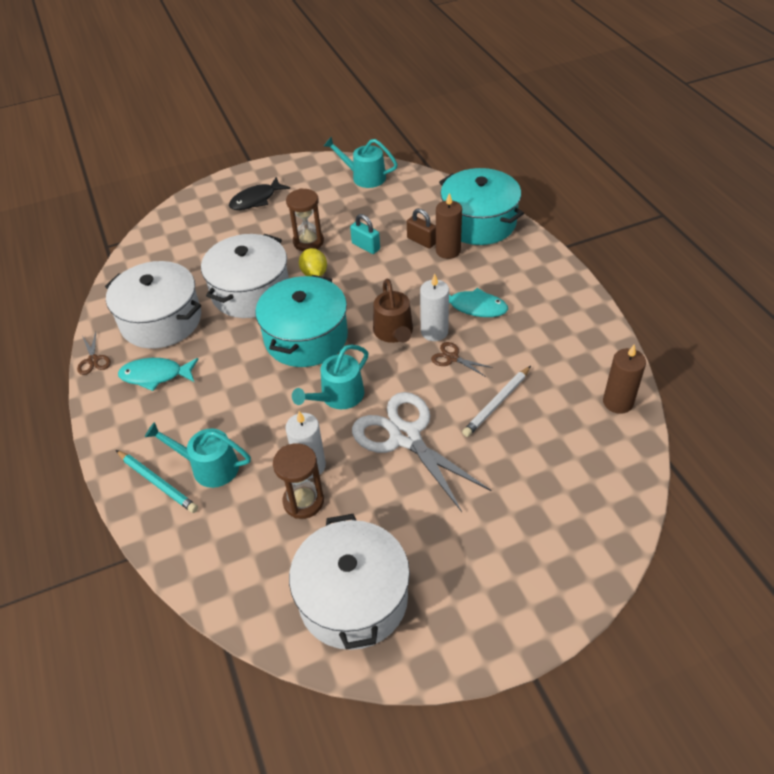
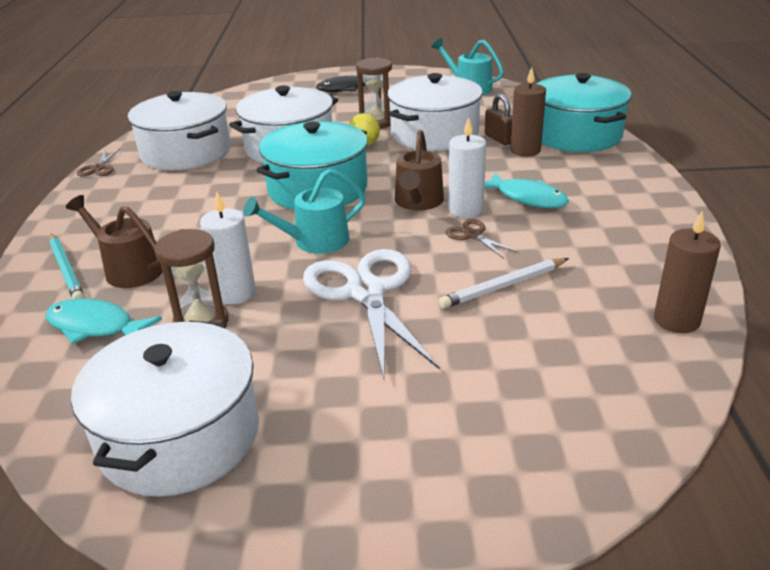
camera: 20 degrees right, 15 degrees down
turquoise fish [118,358,198,391] -> turquoise fish moved to [46,299,162,344]
turquoise watering can [145,422,251,488] -> brown watering can [66,195,163,288]
turquoise padlock [350,214,380,254] -> white pot [387,73,483,151]

